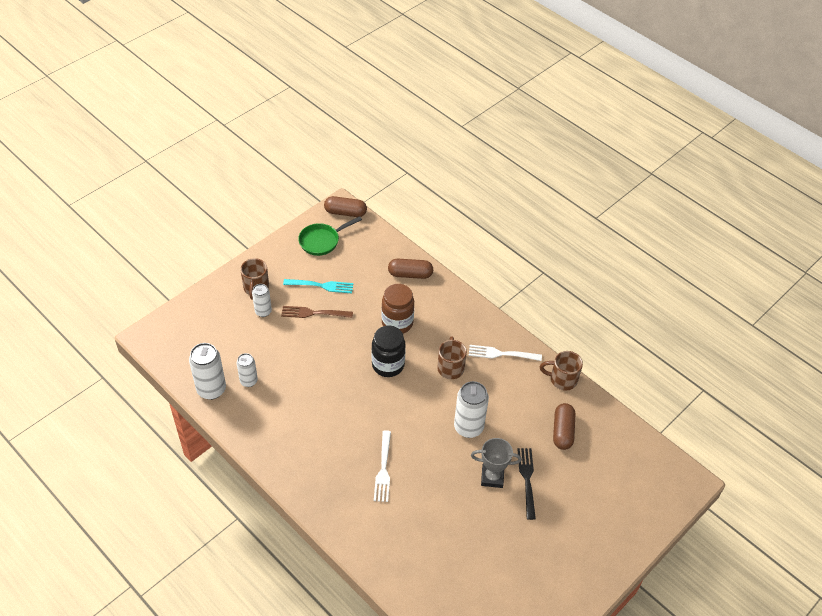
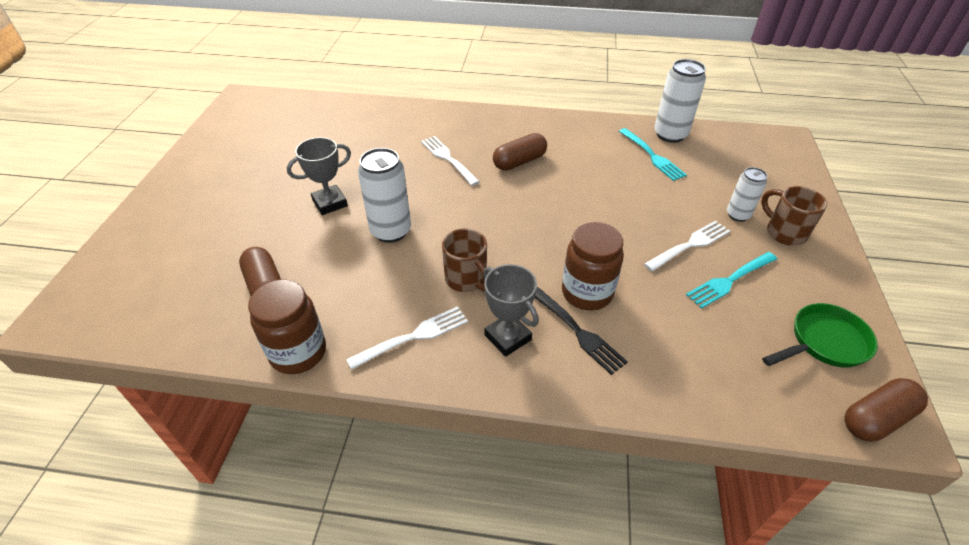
camera: 145 degrees right, 5 degrees down
white can [237,353,258,387] -> turquoise fork [619,128,687,181]
brown fork [281,306,353,318] -> white fork [644,221,730,271]
green pan [298,216,362,256] -> green pan turned 45 degrees clockwise [762,303,878,368]
black jar [372,325,406,377] -> none
brown capsule [388,259,433,279] -> brown capsule moved to [493,133,547,171]
black fork [517,448,536,520] -> black fork moved to [535,287,628,375]
brown mug [540,351,583,391] -> brown jar [248,280,326,374]
none -> grey trophy [483,264,539,357]

